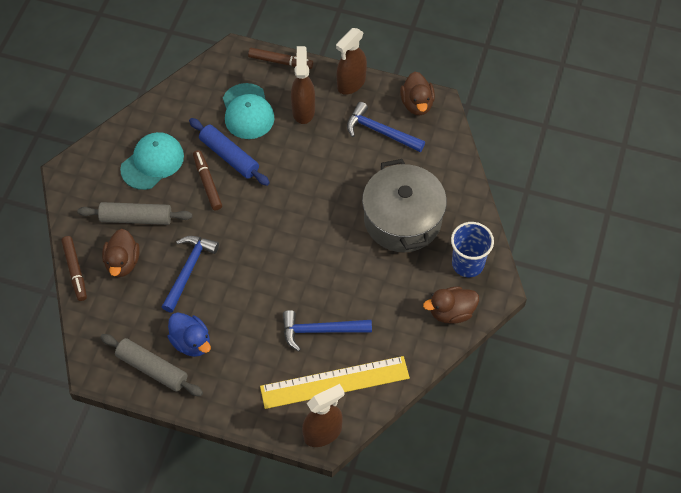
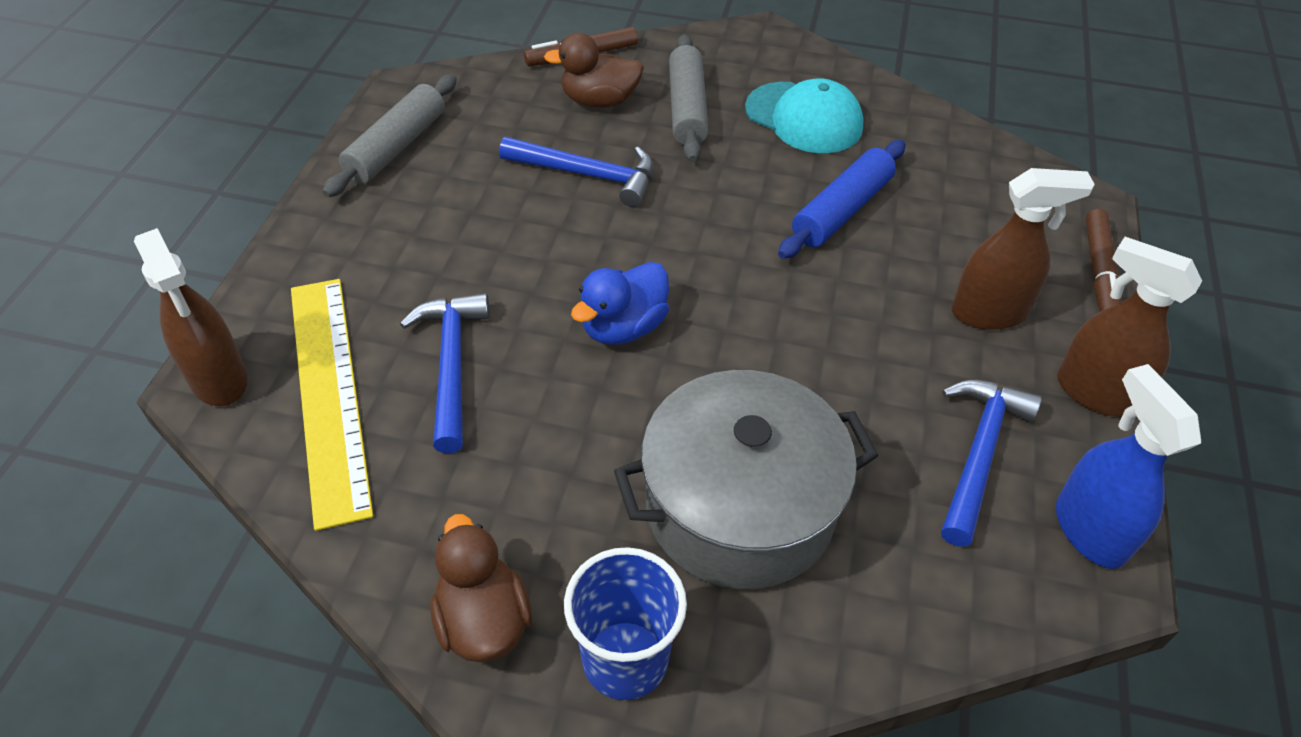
camera: 85 degrees right, 10 degrees down
blue duck [168,312,211,357] -> blue duck moved to [571,262,669,345]
brown marker [193,150,222,210] -> none
turquoise cap [223,83,275,139] -> none
brown duck [400,72,435,115] -> blue spray bottle [1056,364,1201,569]

